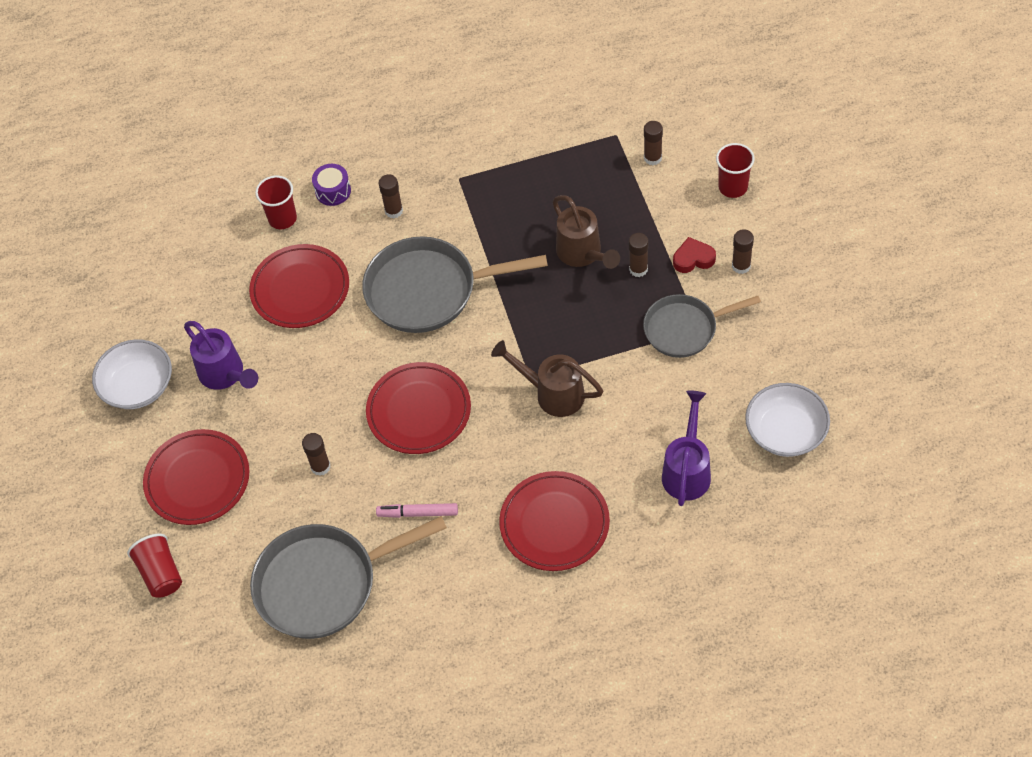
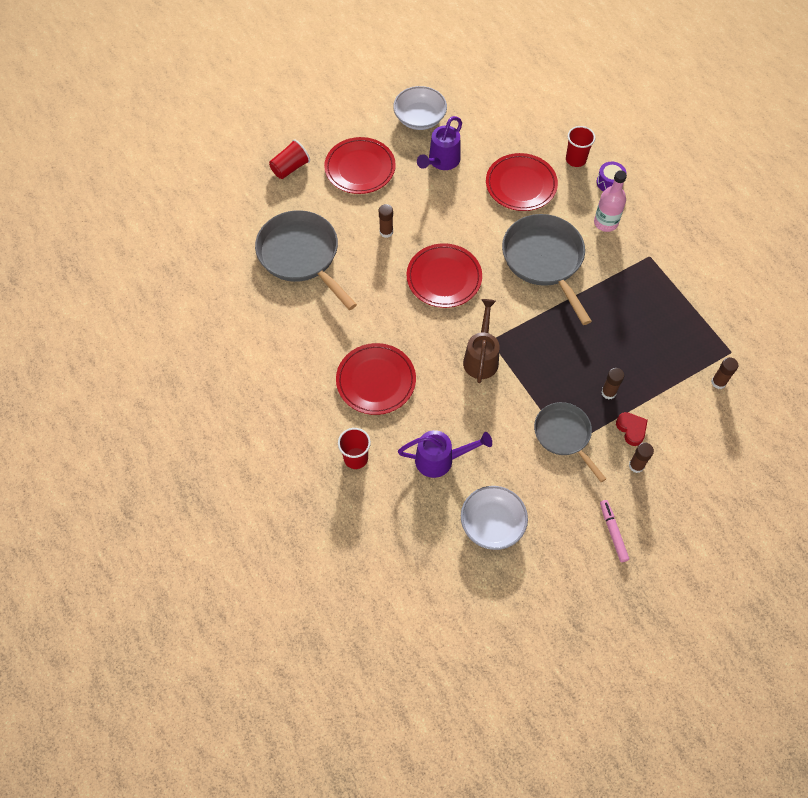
camera: 70 degrees right, 5 degrees up
pink marker [376,503,458,518] -> pink marker moved to [600,500,629,562]
brown glue stick [379,174,403,218] -> pink bottle [594,170,627,232]
brown watering can [552,195,620,269] -> none
red cup [716,143,755,198] -> red cup moved to [338,428,371,469]

